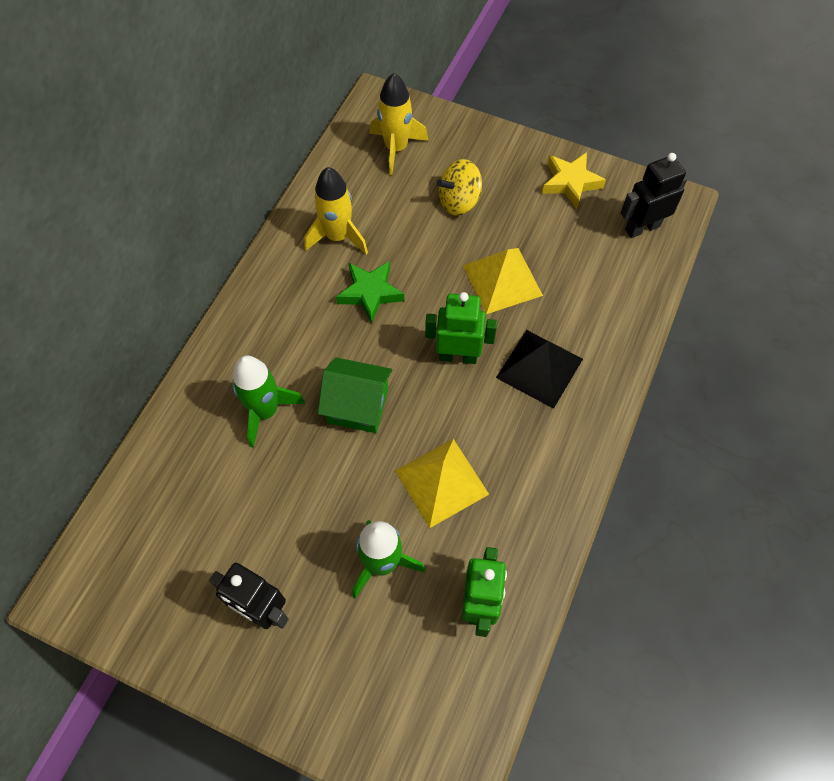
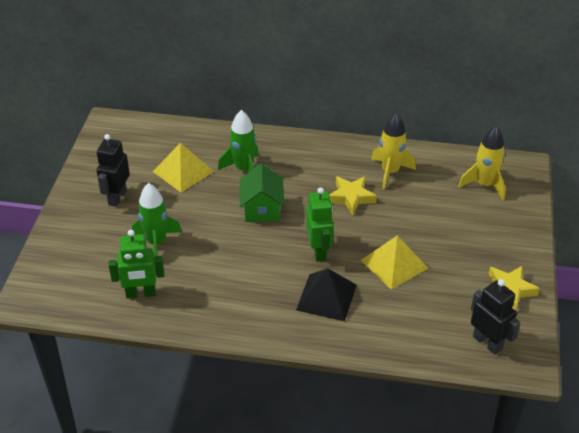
camera: 75 degrees right, 20 degrees down
green star [336,261,404,324] -> yellow star [329,176,377,215]
yellow pyramid [395,439,489,528] -> yellow pyramid moved to [153,143,214,192]
yellow spinning top [437,159,482,216] -> none

